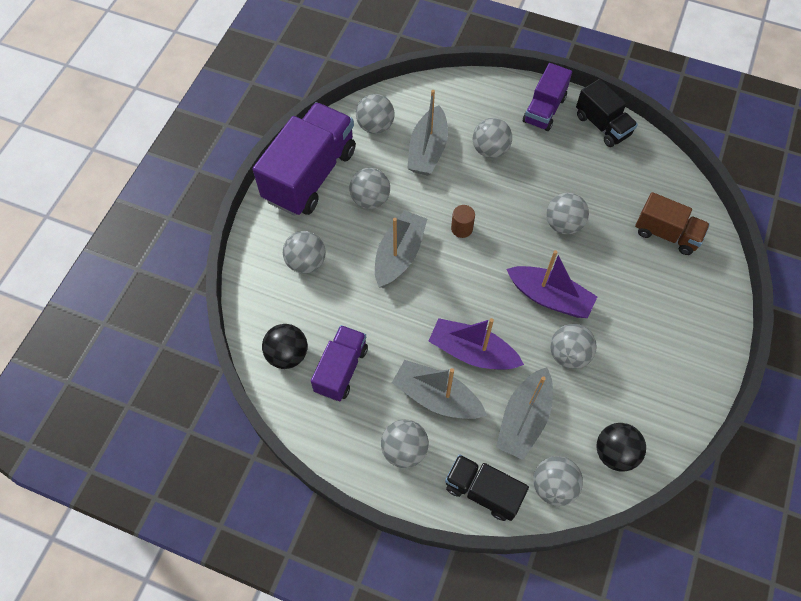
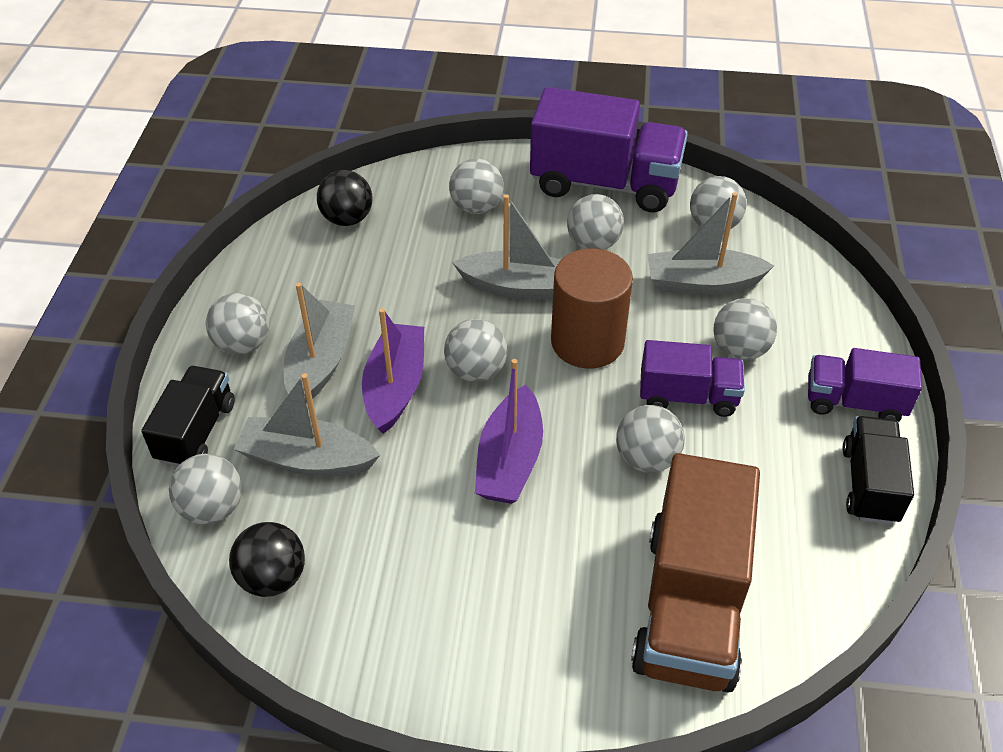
camera: 75 degrees right, 15 degrees down
purple truck [311,325,368,401] -> purple truck moved to [640,340,745,417]
brown cylinder [451,205,475,238] -> brown cylinder [551,249,633,369], size x2.27
grey ball [550,324,597,369] -> grey ball moved to [444,319,507,382]
black truck [576,79,638,147] -> black truck turned 150 degrees clockwise [843,416,914,525]
brown truck [635,192,710,255] -> brown truck [631,453,760,693], size x1.76

